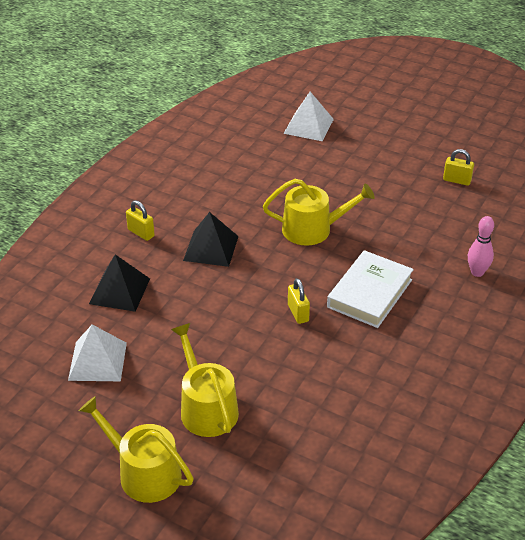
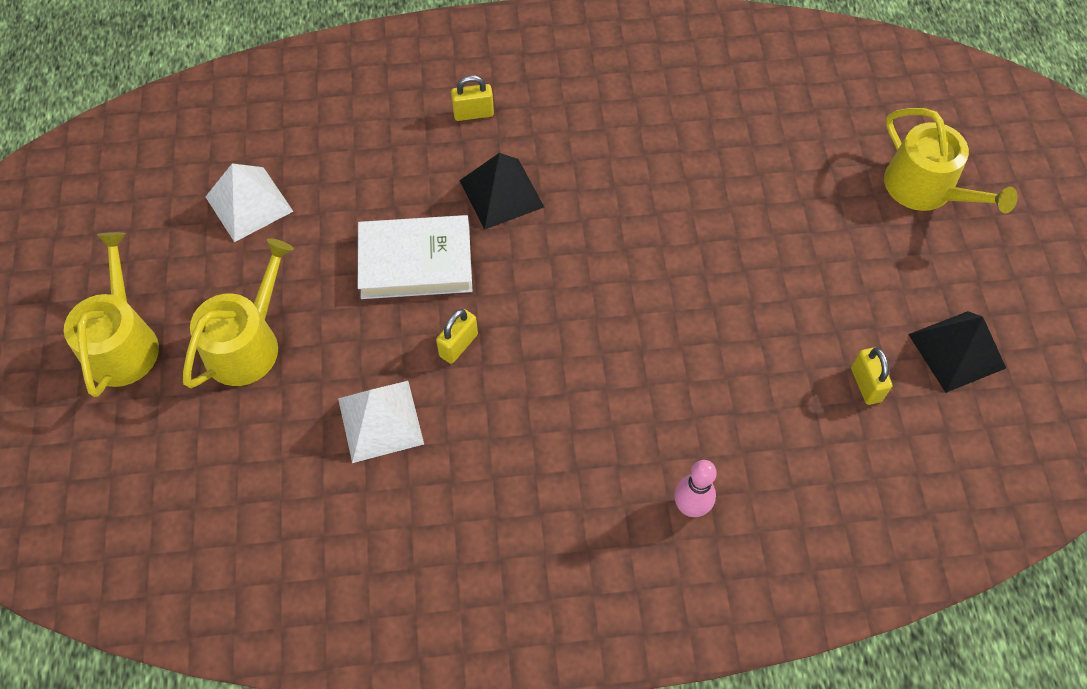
camera: 55 degrees right, 20 degrees up
black pyramid [89,254,150,312] -> black pyramid moved to [908,311,1006,393]
yellow padlock [126,200,155,241] -> yellow padlock turned 75 degrees clockwise [451,75,494,121]
yellow watering can [263,179,375,246] -> yellow watering can moved to [884,108,1018,213]
white pyramid [283,92,334,141] -> white pyramid moved to [338,381,424,463]
white book [327,250,414,328] -> white book moved to [358,215,472,299]

